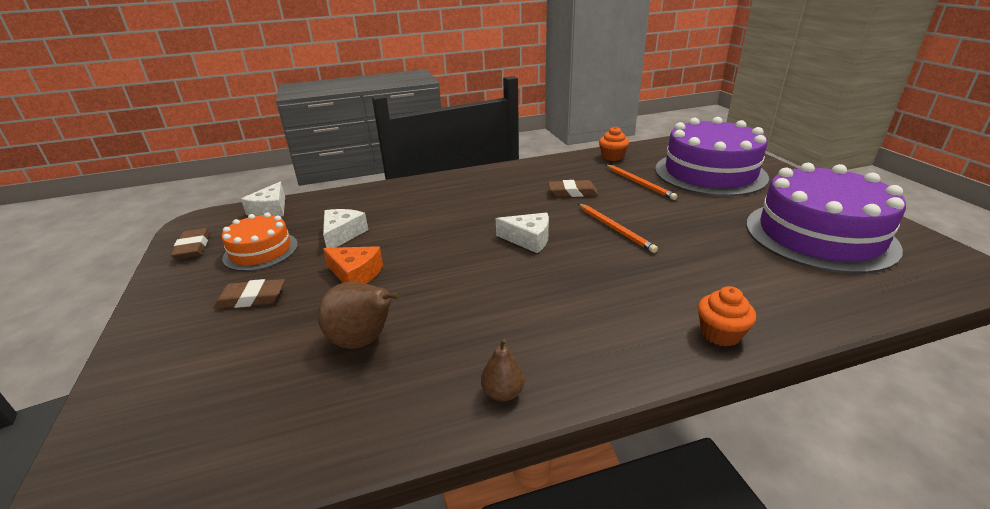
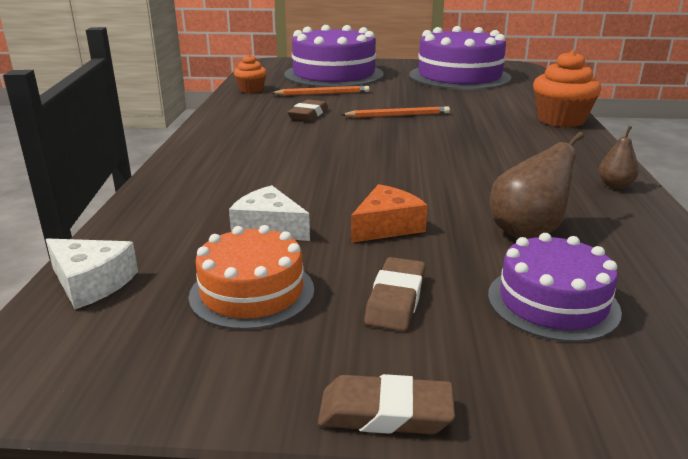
camera: 70 degrees left, 5 degrees down
brown eraser [171,228,210,259] -> brown eraser moved to [318,374,455,434]
white cheese [496,212,549,253] -> none
orange cupcake [698,286,756,346] -> orange cupcake [533,50,601,127], size x1.67
none -> purple cake [488,233,622,342]

